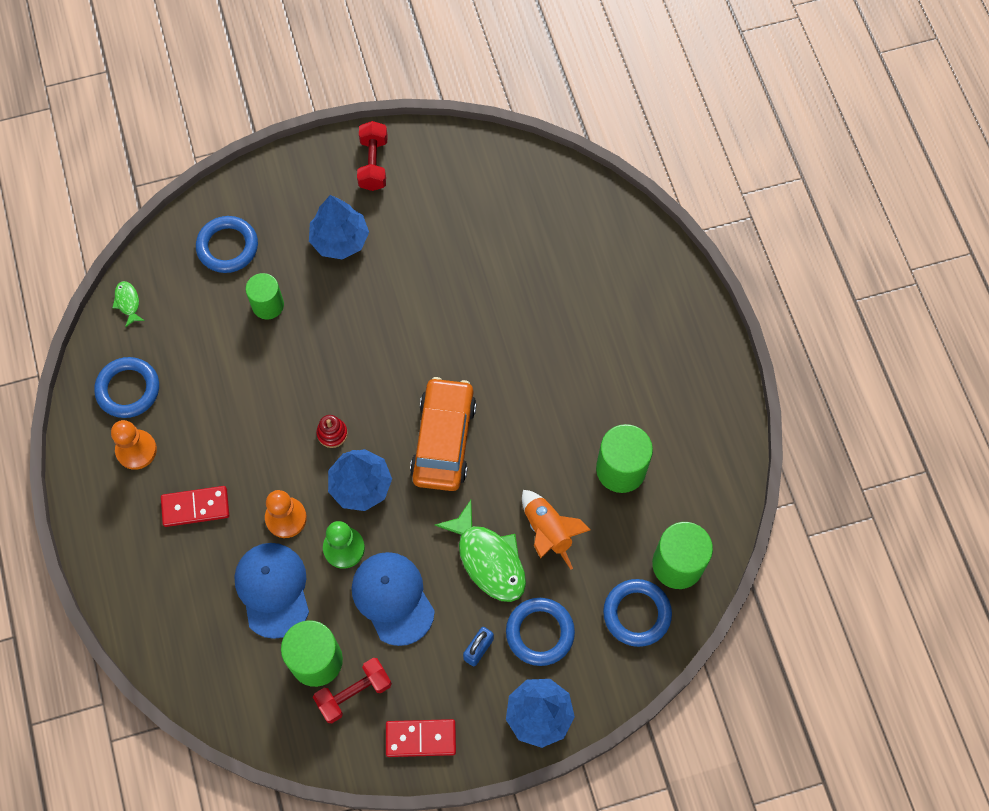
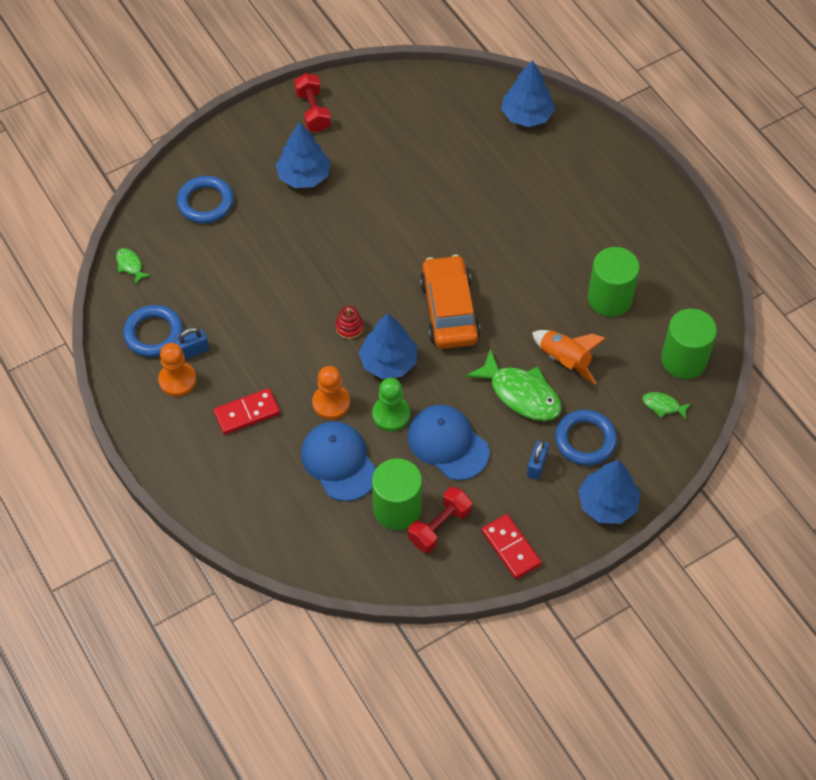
camera: 15 degrees left, 10 degrees down
green cylinder [246,273,284,319] -> none
red domino [386,719,456,757] -> red domino turned 75 degrees clockwise [482,514,542,579]
blue ring [603,579,672,647] -> green fish [642,392,691,420]
none -> blue padlock [175,327,209,360]
none -> blue tree [501,60,555,127]

